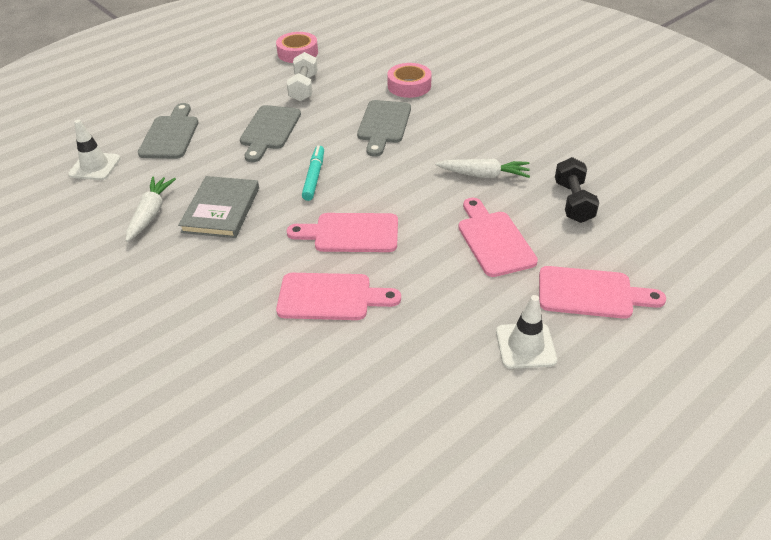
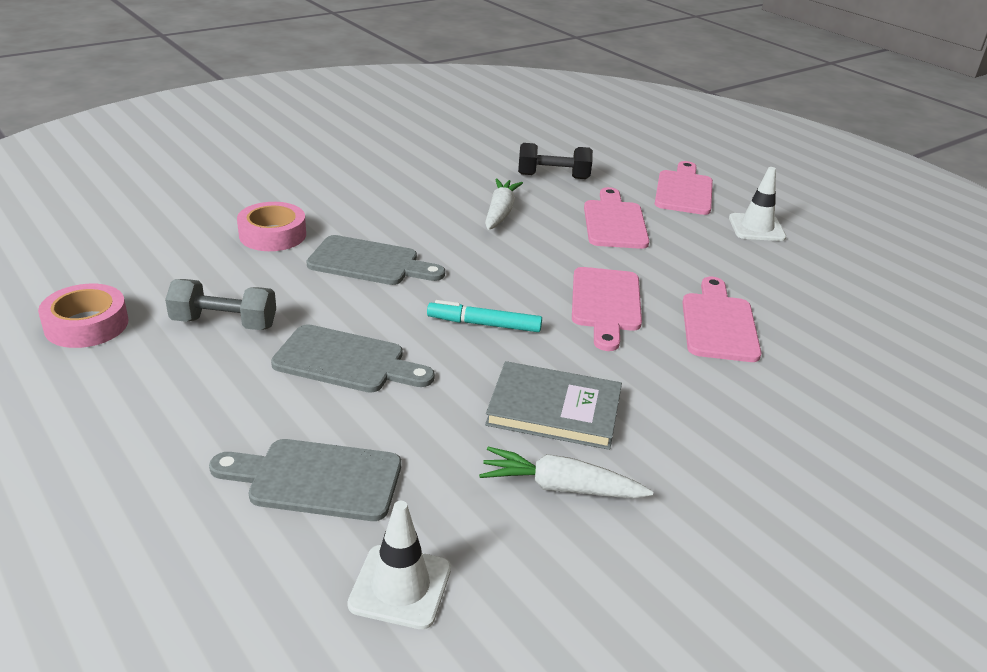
camera: 90 degrees left, 10 degrees down
white dumbbell [287,52,318,102] -> grey dumbbell [165,279,276,330]
pink cutting board [458,198,538,277] -> pink cutting board turned 105 degrees clockwise [584,187,649,249]

